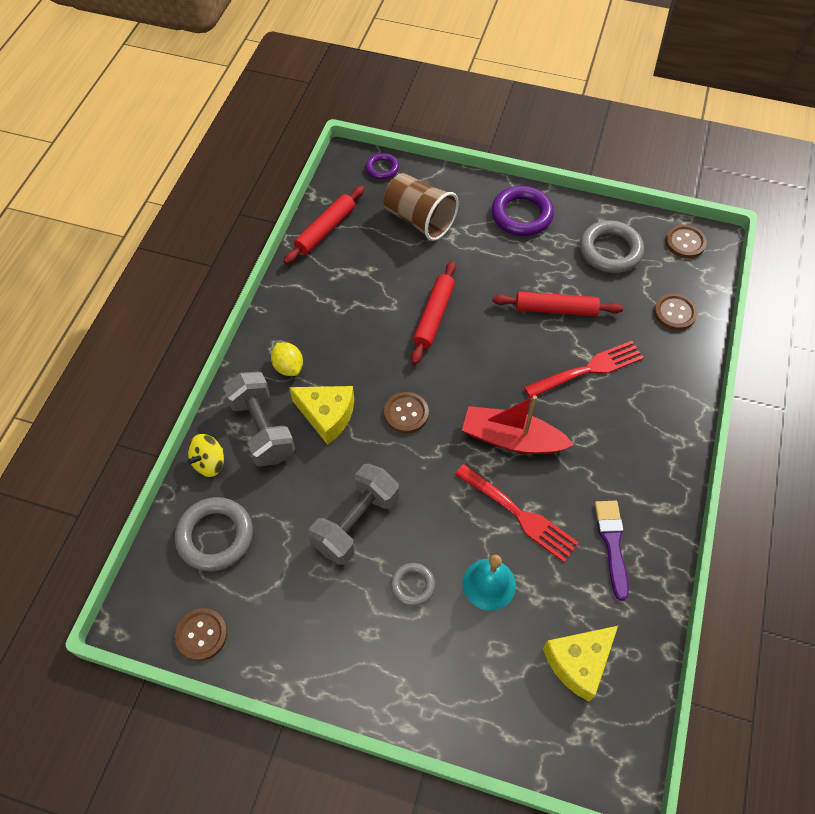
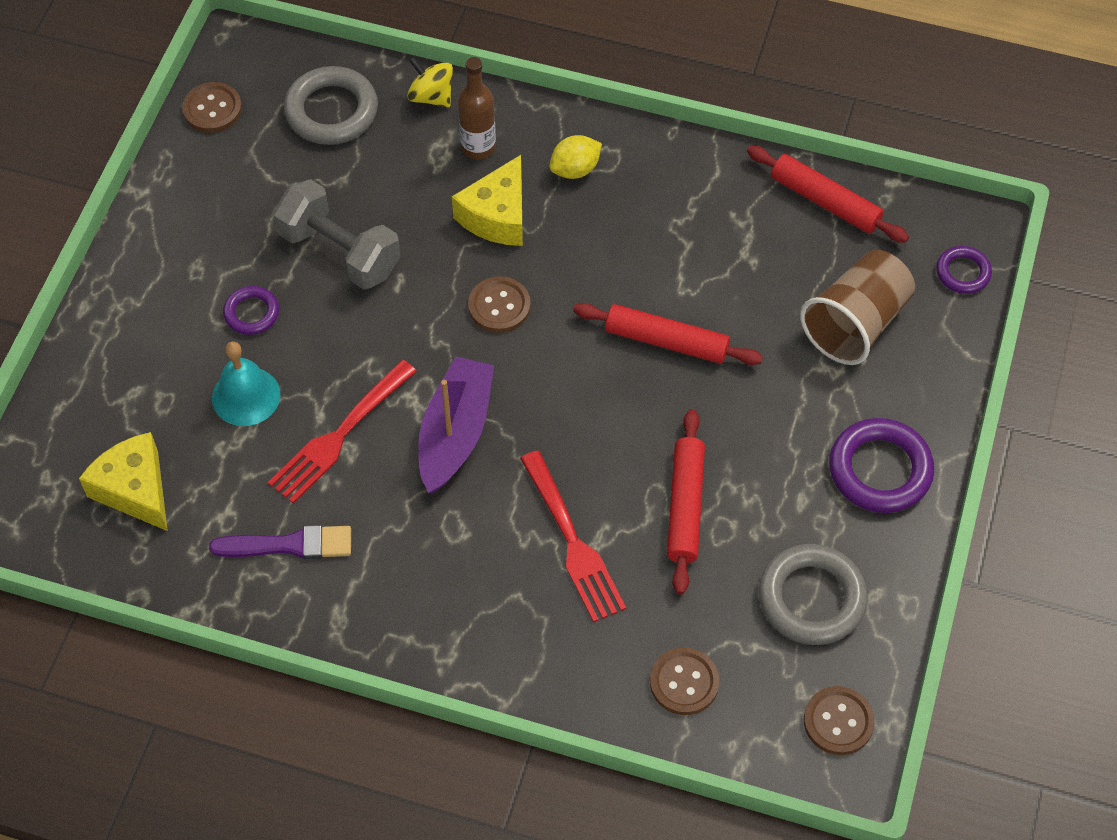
camera: 90 degrees right, 0 degrees up
grey dumbbell [223,372,295,466] -> brown bottle [458,57,496,159]
grey ring [391,563,435,606] -> purple ring [223,286,279,335]
red boat [462,395,574,454] -> purple boat [418,356,494,493]

